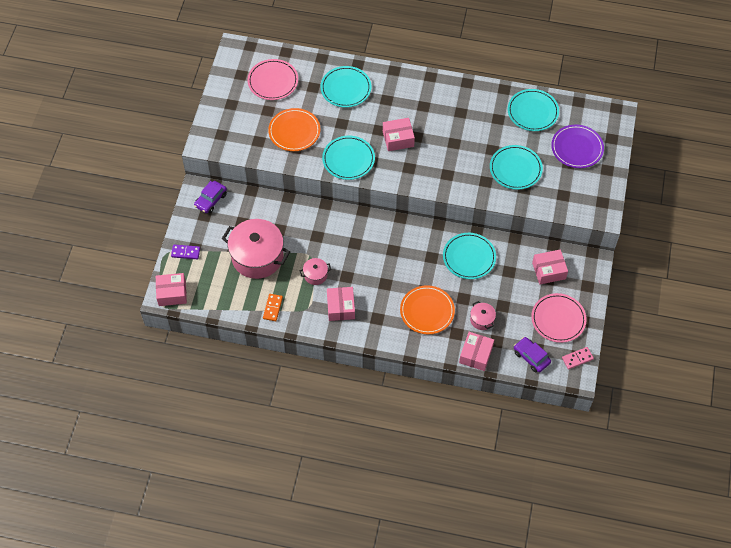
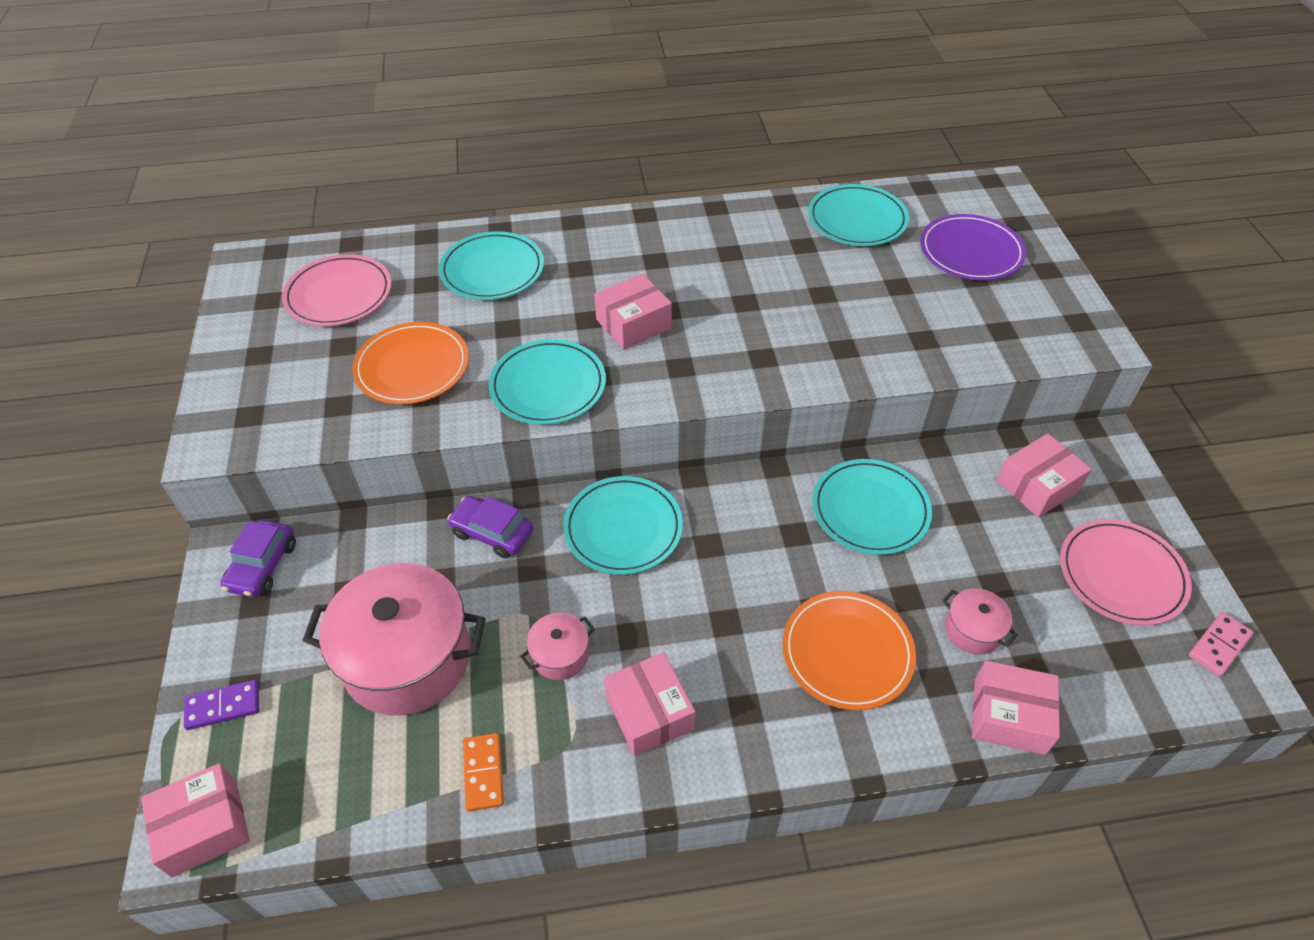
camera: 20 degrees left, 10 degrees down
pink box [459,332,494,371] -> pink box turned 75 degrees counterclockwise [972,661,1060,755]
turquoise plate [490,145,543,190] -> turquoise plate moved to [563,476,683,575]
purple car [514,337,551,372] -> purple car moved to [447,496,534,558]

